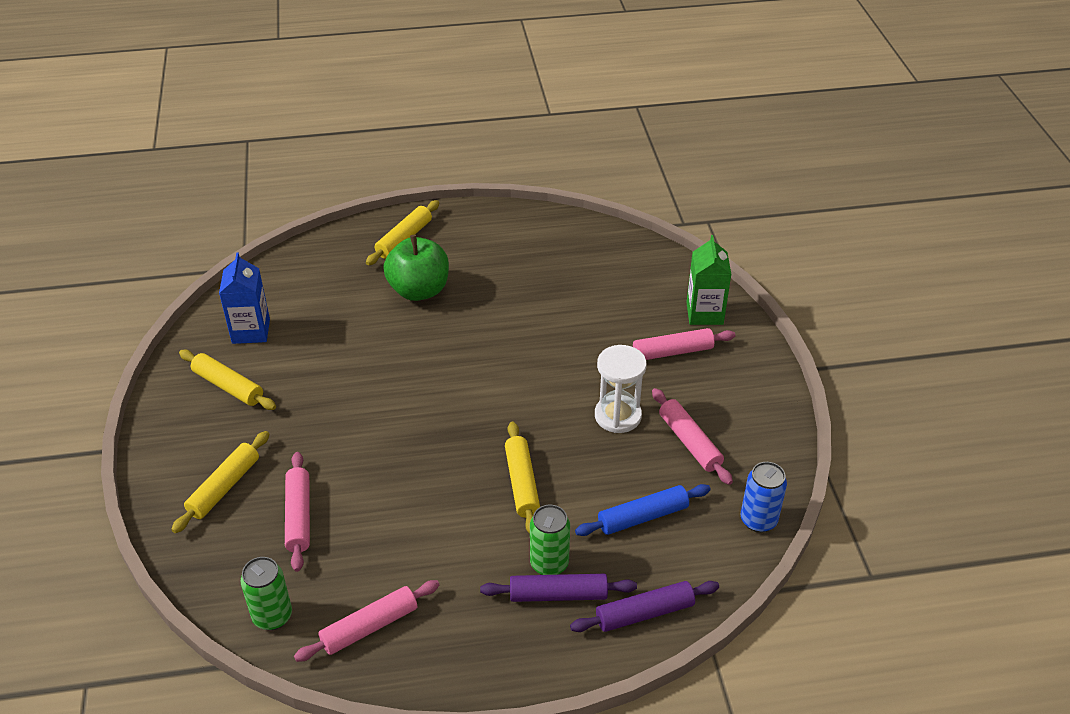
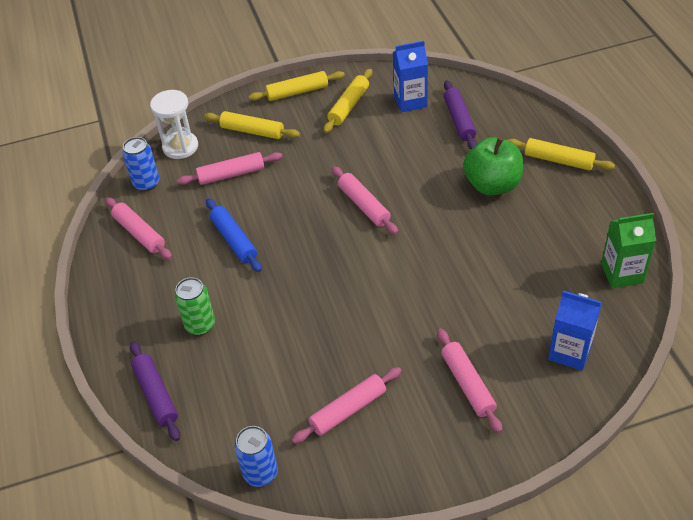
camera: 85 degrees right, 5 degrees up
green can [240,557,292,630] -> blue can [122,137,159,192]
purple rolling pin [480,574,637,602] -> purple rolling pin moved to [444,80,477,149]
yellow rolling pin [505,422,540,534] -> yellow rolling pin moved to [248,71,345,101]
blue rolling pin [575,484,711,536] -> blue rolling pin moved to [206,198,262,272]
white hourglass [595,345,647,433] -> white hourglass moved to [150,90,198,159]
green carton [686,235,732,325] -> green carton moved to [601,213,656,288]
none -> pink rolling pin [332,166,398,235]
none -> blue carton [548,291,602,371]

